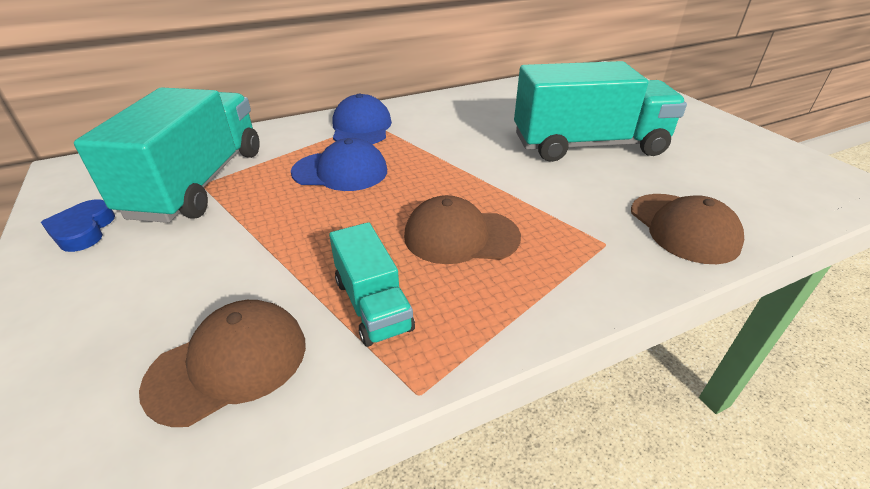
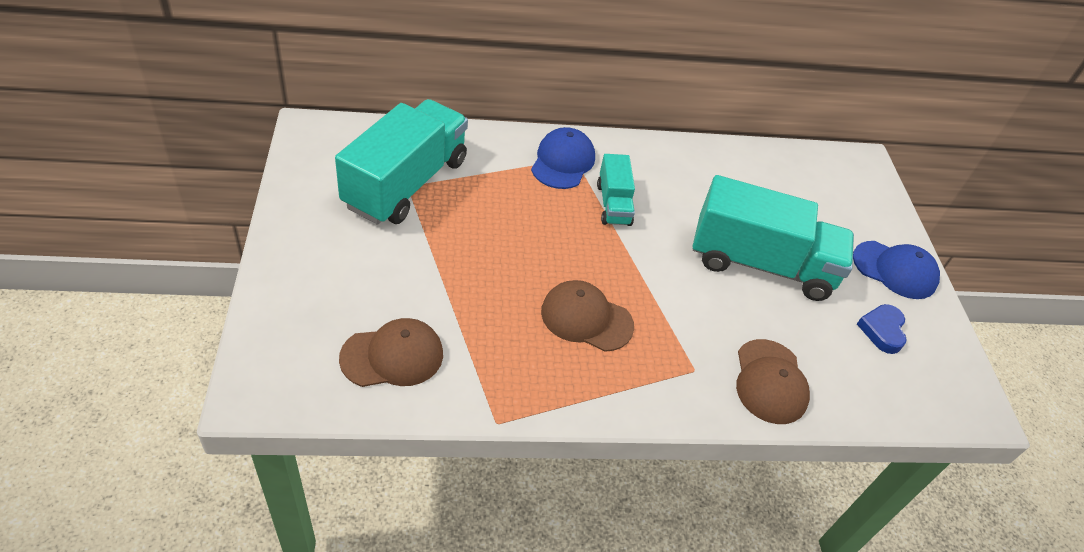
camera: 15 degrees right, 10 degrees up
blue heart [41,199,115,252] -> blue heart moved to [857,304,907,354]
blue cap [291,138,387,191] -> blue cap moved to [853,241,940,299]
turquoise truck [329,222,415,347] -> turquoise truck moved to [597,154,635,226]

